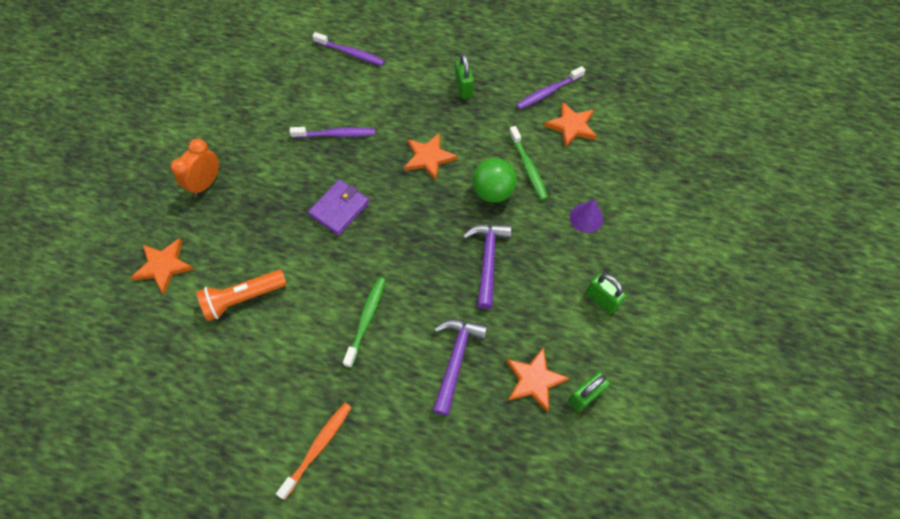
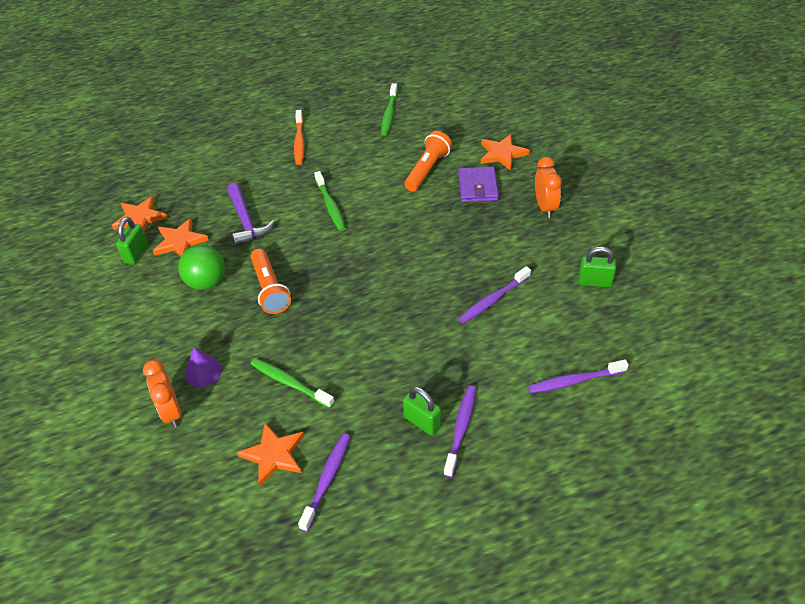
camera: 145 degrees right, 15 degrees down
purple wallet [308,180,369,236] -> purple wallet moved to [458,166,499,202]
orange star [404,133,458,181] -> orange star moved to [112,196,167,232]
purple hammer [463,224,512,309] -> orange flashlight [250,249,291,314]
green ball [472,158,517,203] -> green ball moved to [178,245,225,290]
green padlock [586,273,626,314] -> green padlock moved to [579,247,616,287]
none -> orange clock [143,360,181,427]
none -> green toothbrush [381,83,398,136]
none -> purple toothbrush [444,385,477,477]

